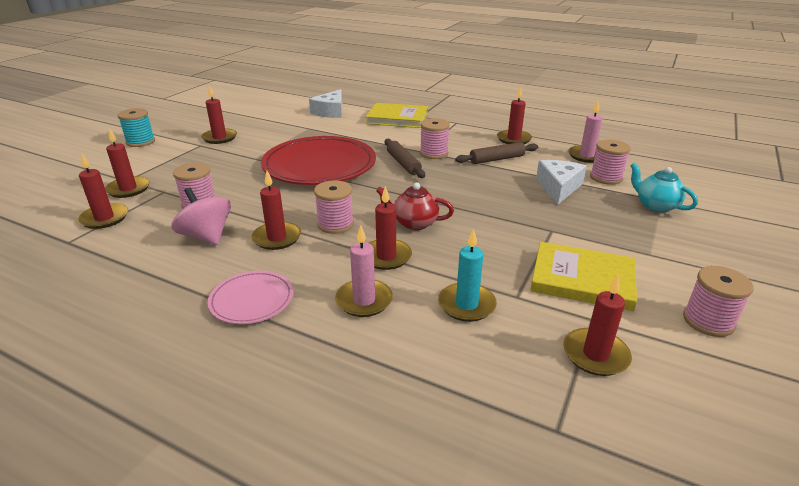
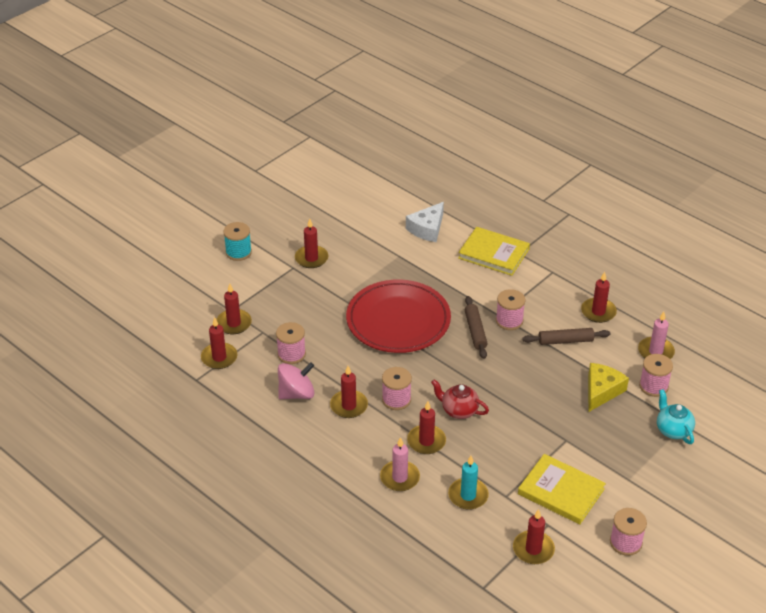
camera: 15 degrees right, 10 degrees up
pink spinning top [171,187,231,245] -> pink spinning top turned 90 degrees clockwise [278,362,314,399]
pink plate [208,271,293,324] -> none
white cheese [536,160,586,204] -> yellow cheese [588,363,629,412]

